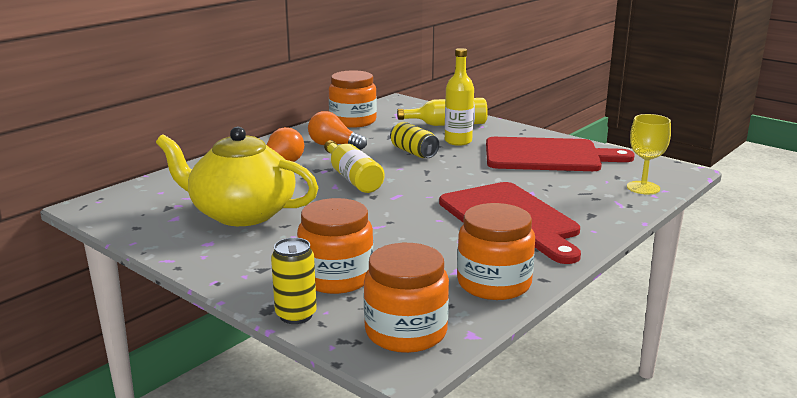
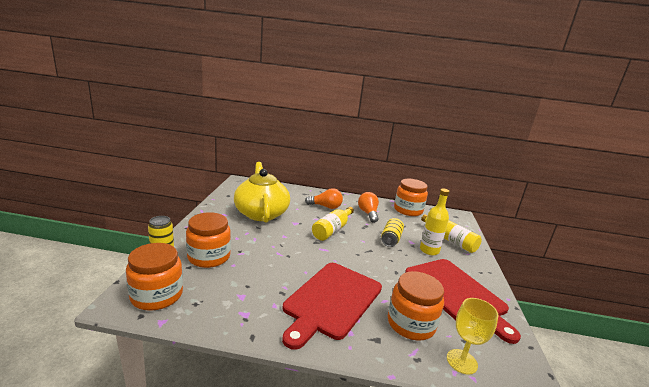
camera: 55 degrees right, 0 degrees up
orange jar [457,203,535,300] -> orange jar moved to [388,271,444,341]

